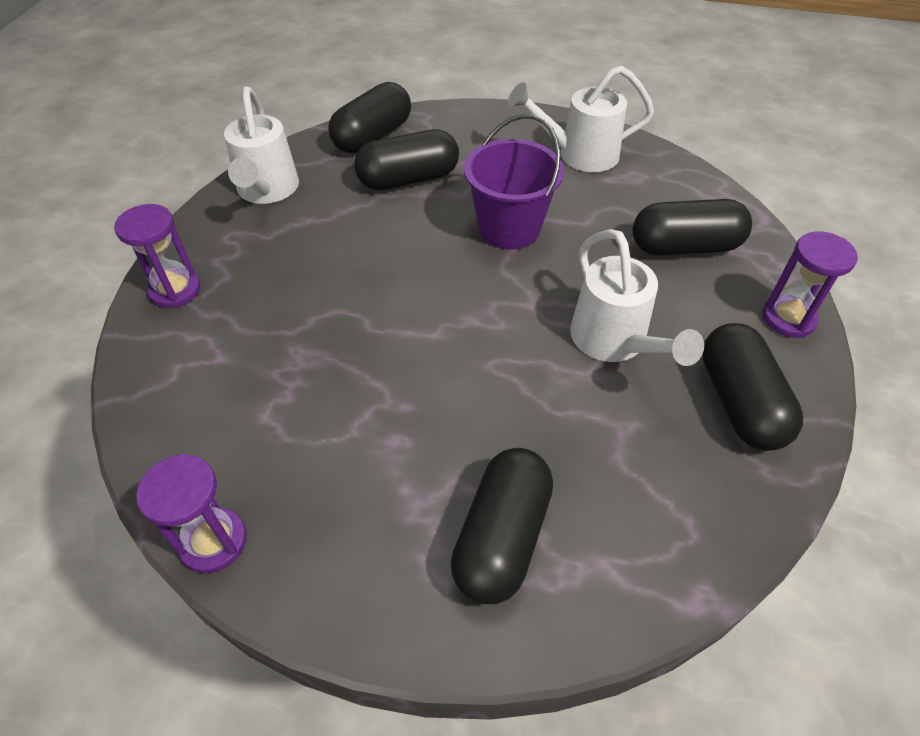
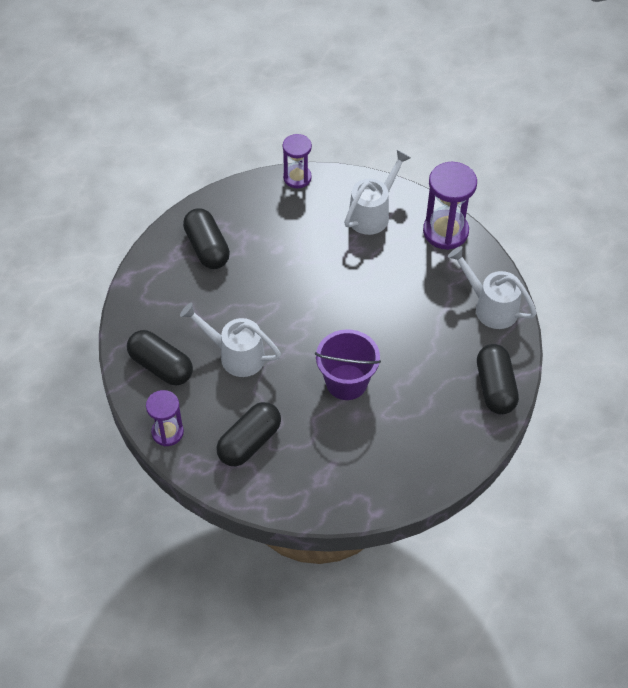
camera: 135 degrees right, 5 degrees up
purple hourglass [114,204,201,308] -> purple hourglass [423,162,477,250], size x1.58
black capsule [354,129,459,190] -> none
white watering can [508,66,654,172] -> white watering can moved to [344,150,411,235]

